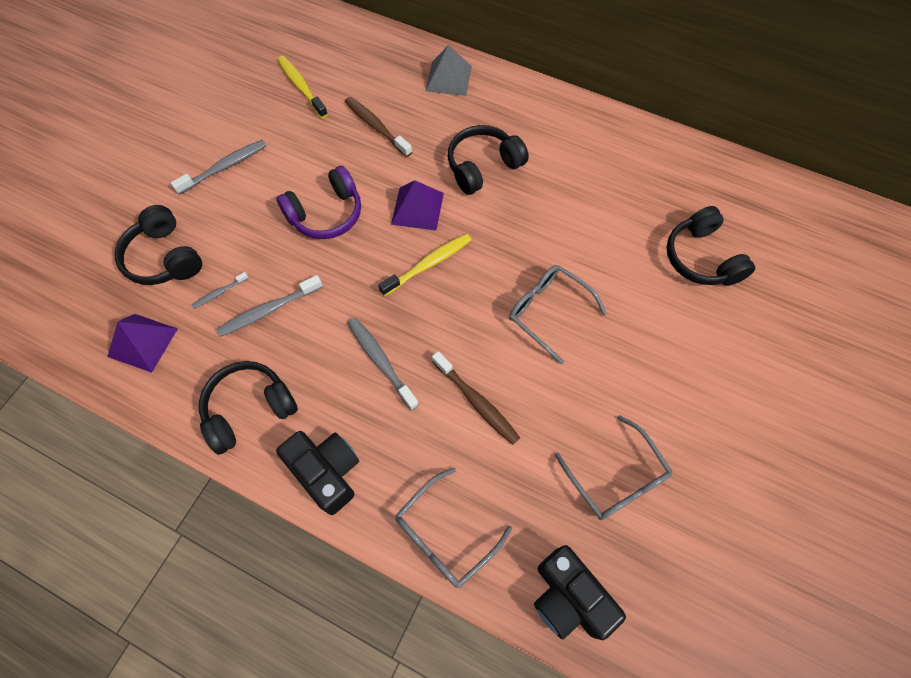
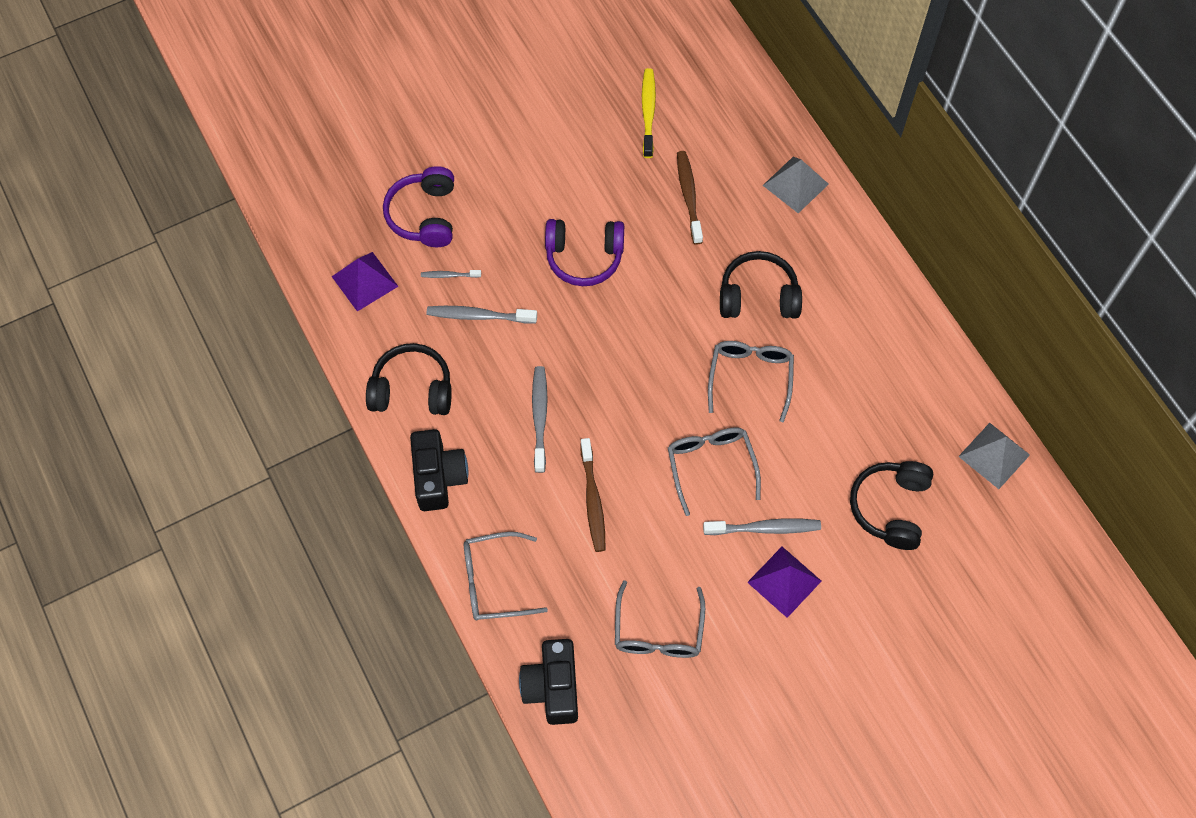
camera: 35 degrees right, 0 degrees up
black headphones [115,205,202,285] -> purple headphones [383,166,454,247]
grey toothbrush [171,140,267,195] -> grey toothbrush moved to [703,518,821,535]
yellow toothbrush [378,234,471,296] -> none
purple pyramid [391,180,444,231] -> purple pyramid moved to [747,547,821,618]
none -> grey glasses [708,341,794,422]
none -> grey pyramid [958,423,1030,489]

